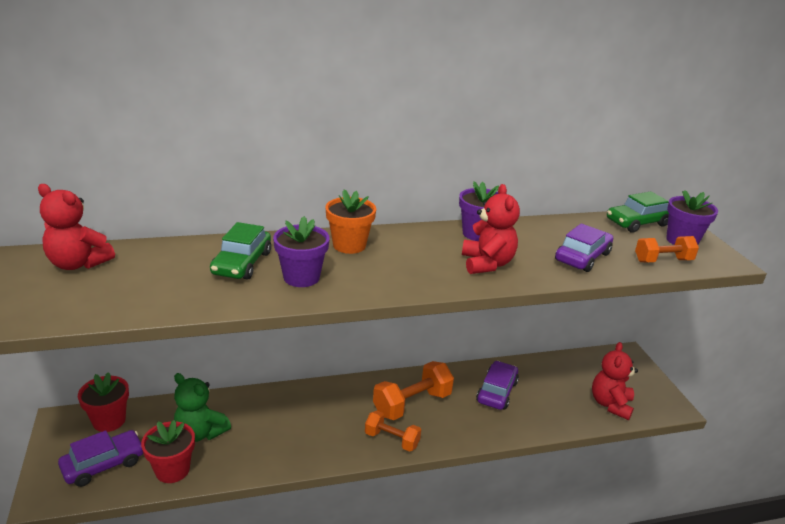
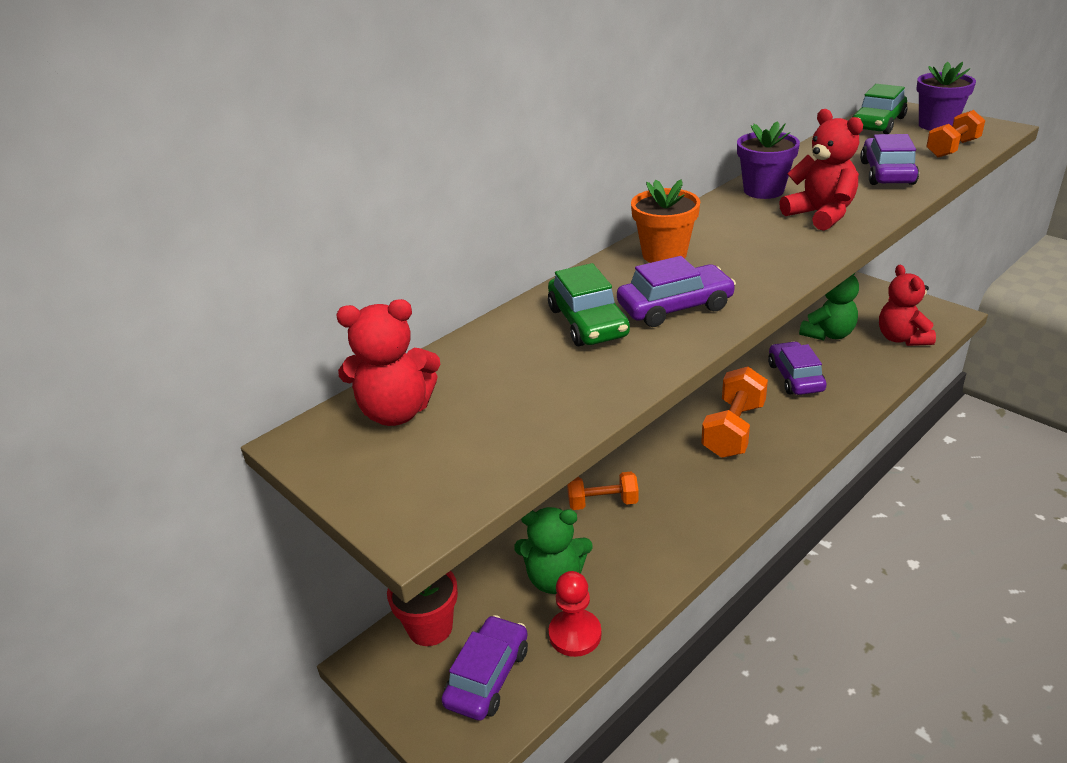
camera: 25 degrees left, 5 degrees up
red flower pot [141,420,195,483] -> red pawn [548,571,602,657]
purple flower pot [273,216,330,287] -> purple car [617,256,736,327]
orange dumbbell [365,411,421,452] -> orange dumbbell moved to [567,471,639,510]
none -> green teddy bear [799,272,859,340]

